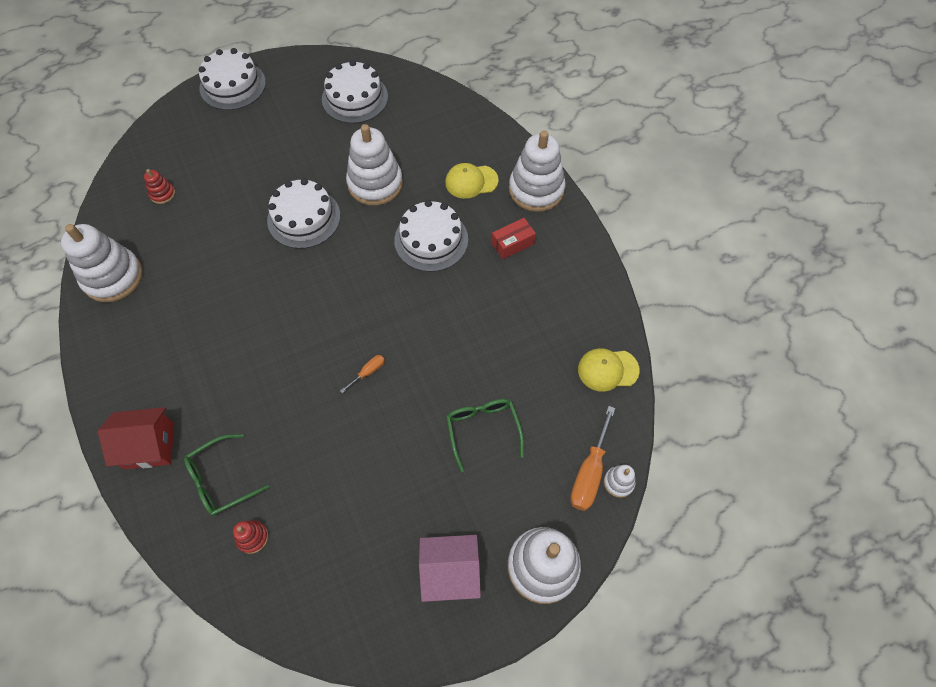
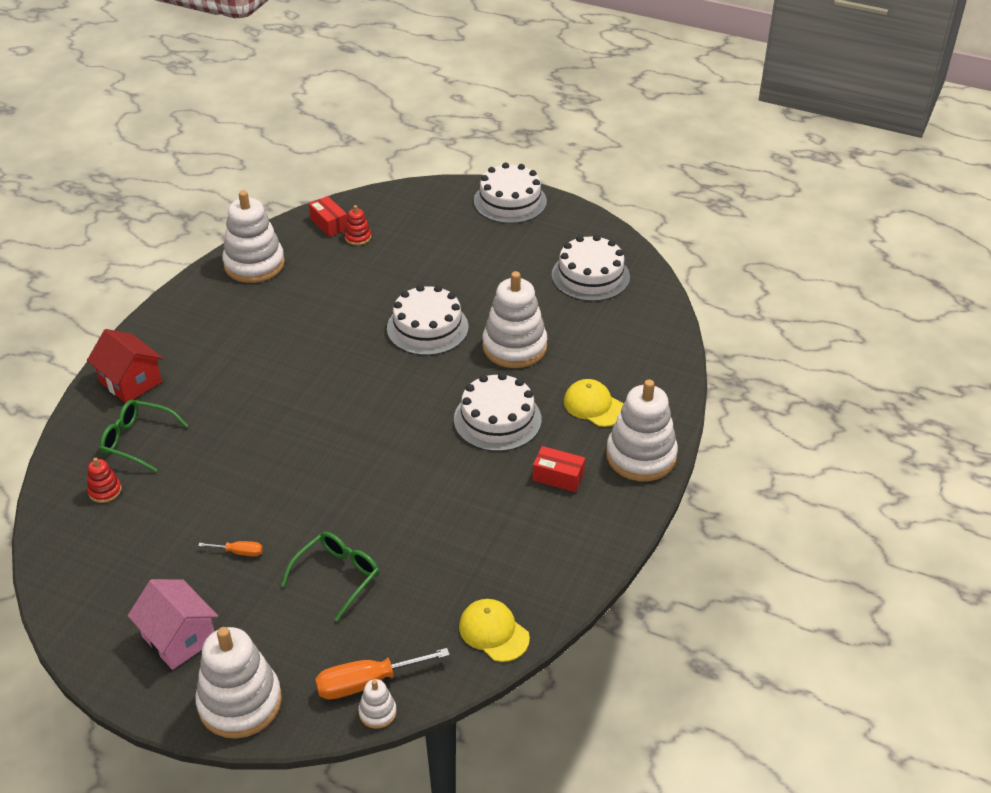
camera: 50 degrees right, 20 degrees down
orange screwdriver [340,355,385,393] -> orange screwdriver moved to [198,541,263,556]
none -> red box [309,196,347,237]

